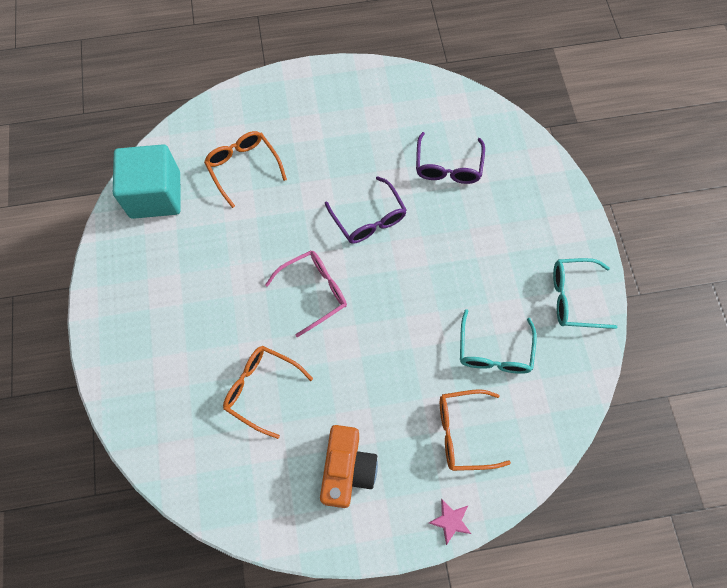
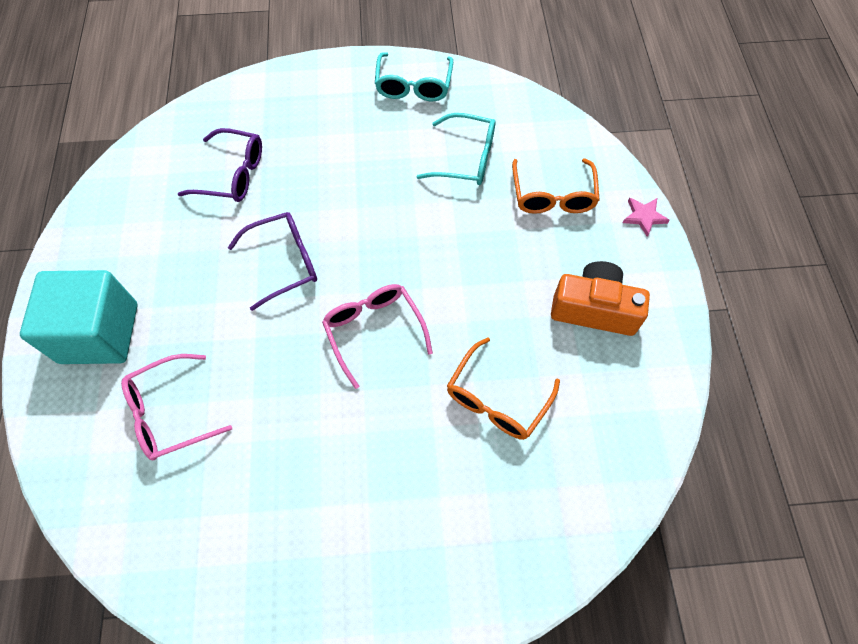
camera: 85 degrees left, 5 degrees down
turquoise cube [113,144,181,219] -> turquoise cube moved to [20,270,138,364]
orange glasses [204,131,287,208] -> pink glasses [121,354,232,460]

